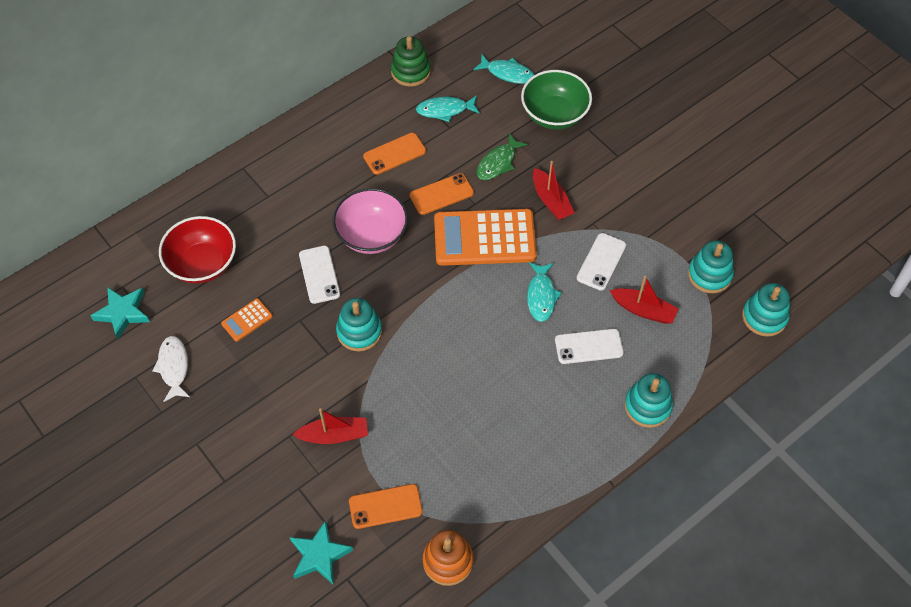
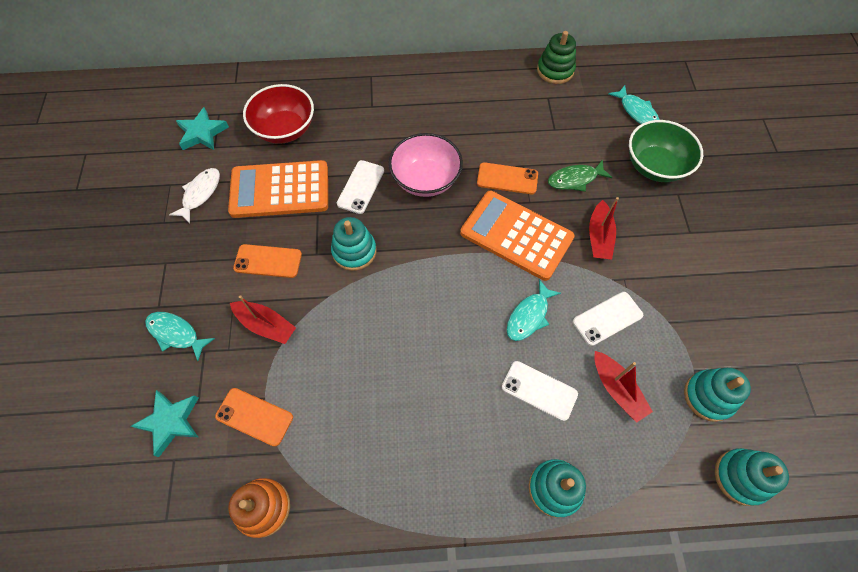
camera: 35 degrees right, 5 degrees up
orange calculator [221,298,273,342] -> orange calculator [228,160,328,218], size x2.28
orange phone [363,133,426,175] -> orange phone moved to [233,244,302,278]
turquoise fish [416,95,480,122] -> turquoise fish moved to [145,312,215,361]

